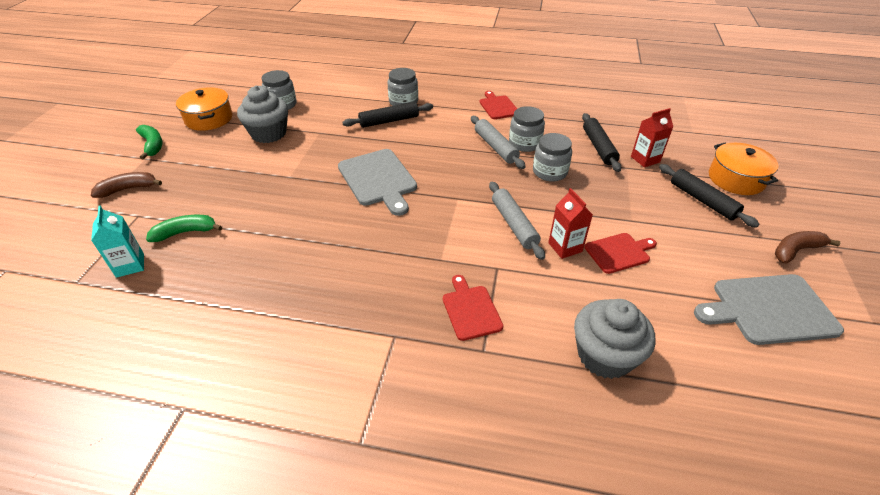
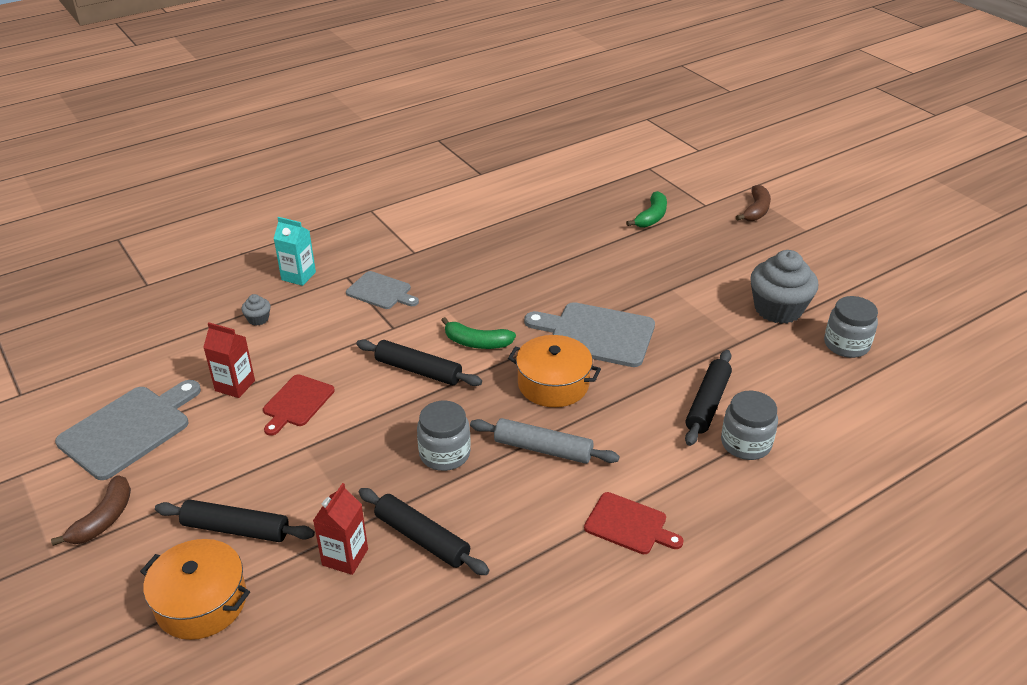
camera: 135 degrees right, 5 degrees down
turquoise carton [91,206,144,278] -> turquoise carton moved to [273,217,316,286]
green banana [136,125,163,160] -> green banana moved to [441,317,516,349]
orange pot [176,87,232,131] -> orange pot moved to [508,335,601,407]
red cutting board [443,275,503,341] -> grey cutting board [346,271,419,309]
grey rolling pin [489,182,545,260] -> black rolling pin [356,339,482,386]
grey jar [509,106,545,152] -> none
red carton [548,188,593,259] -> red carton moved to [203,322,255,398]
grey cupcake [574,299,655,379] -> grey cupcake [241,294,270,326], size x0.43

